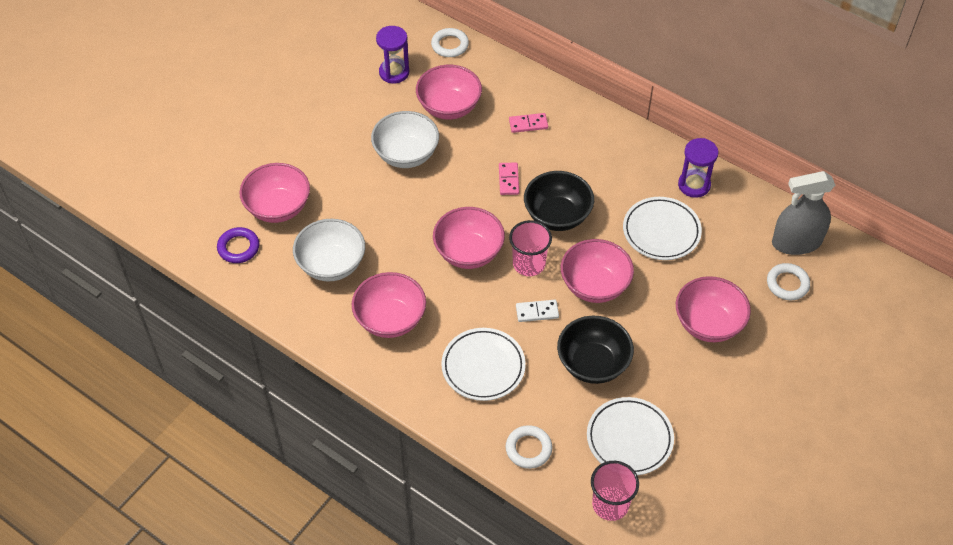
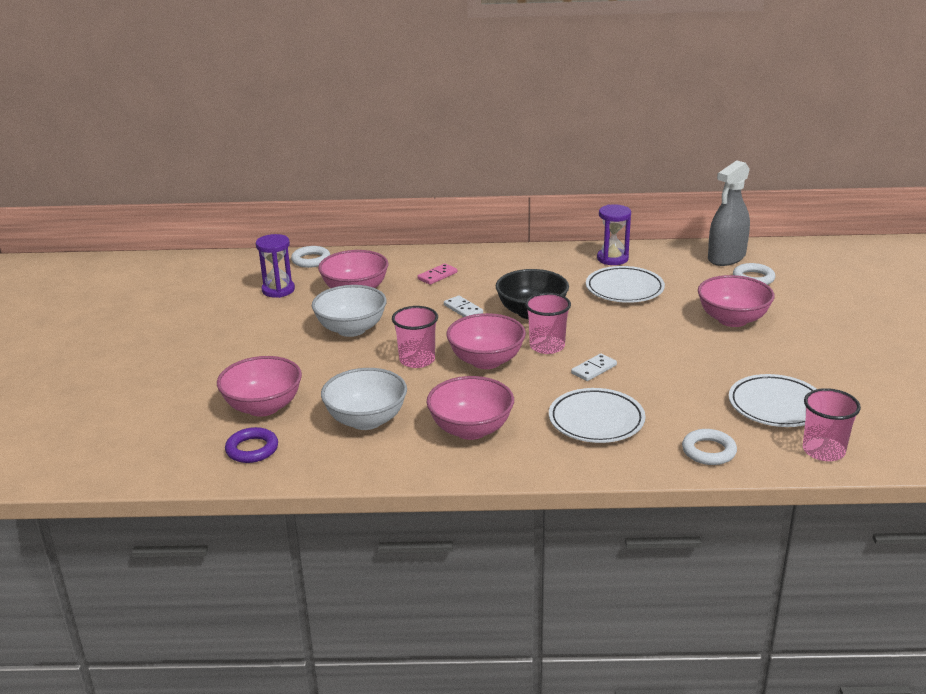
camera: 35 degrees left, 25 degrees down
pink domino [499,163,519,195] -> white domino [444,295,483,317]
black bowl [557,315,634,384] -> none
pink bowl [561,239,634,303] -> none
none -> pink cup [392,306,438,368]

